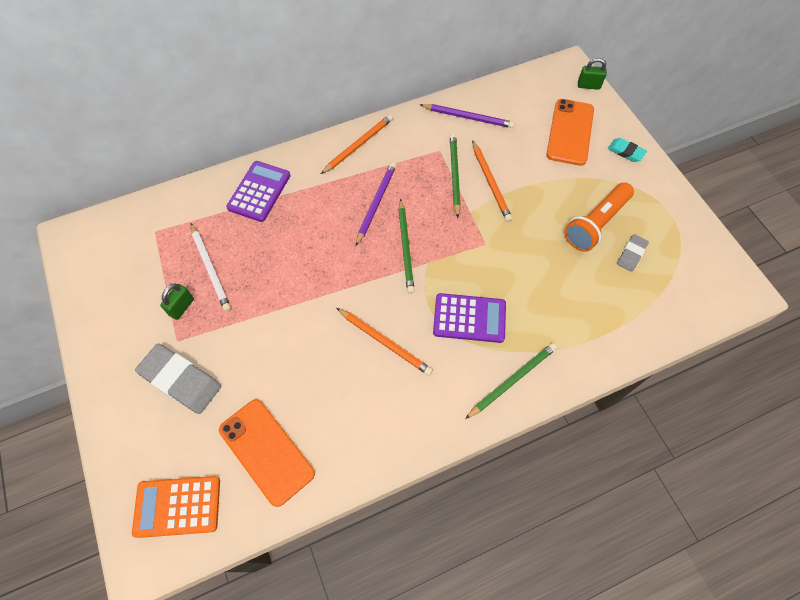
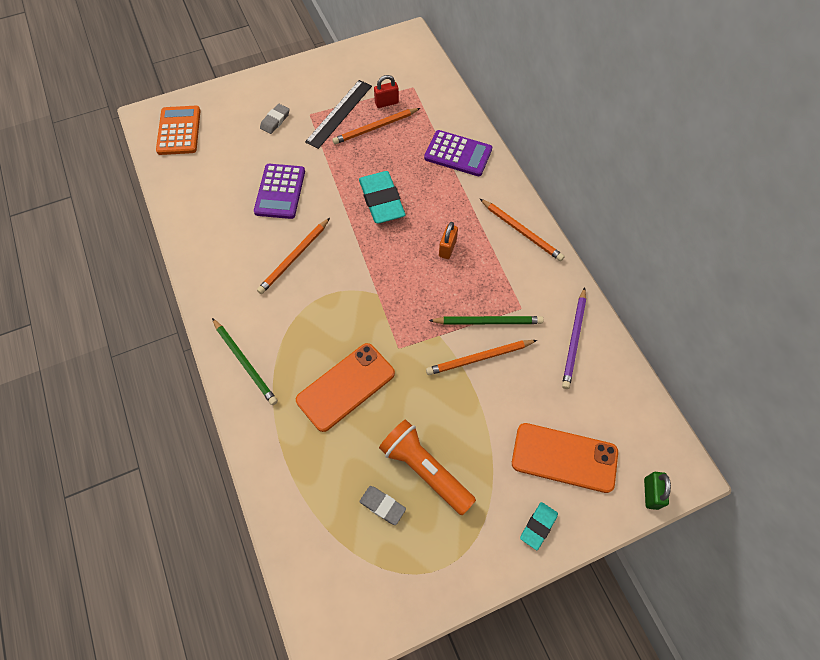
camera: 90 degrees right, 0 degrees up
grey eraser [135,344,221,414] -> grey eraser [260,104,290,134], size x0.53
green padlock [160,284,194,320] -> black ruler [305,80,372,149]
white pencil [191,223,231,311] -> orange pencil [332,108,420,144]
orange phone [219,399,315,507] -> orange phone moved to [296,343,395,432]
purple pencil [356,162,396,246] -> orange padlock [439,222,458,259]
green pencil [398,199,415,294] -> none
purple calculator [433,293,506,343] -> purple calculator moved to [254,164,305,219]
none -> turquoise eraser [359,171,405,223]
none -> red padlock [374,75,399,108]

